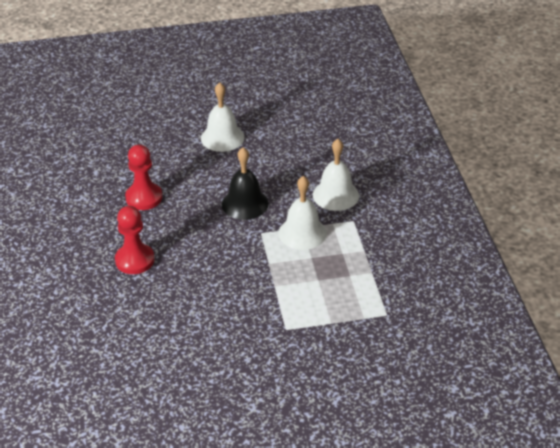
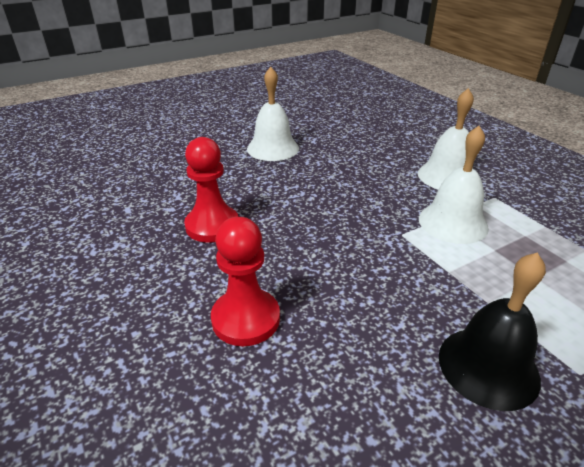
camera: 20 degrees left, 5 degrees down
black bell [222,147,269,220] -> black bell moved to [439,253,546,411]

